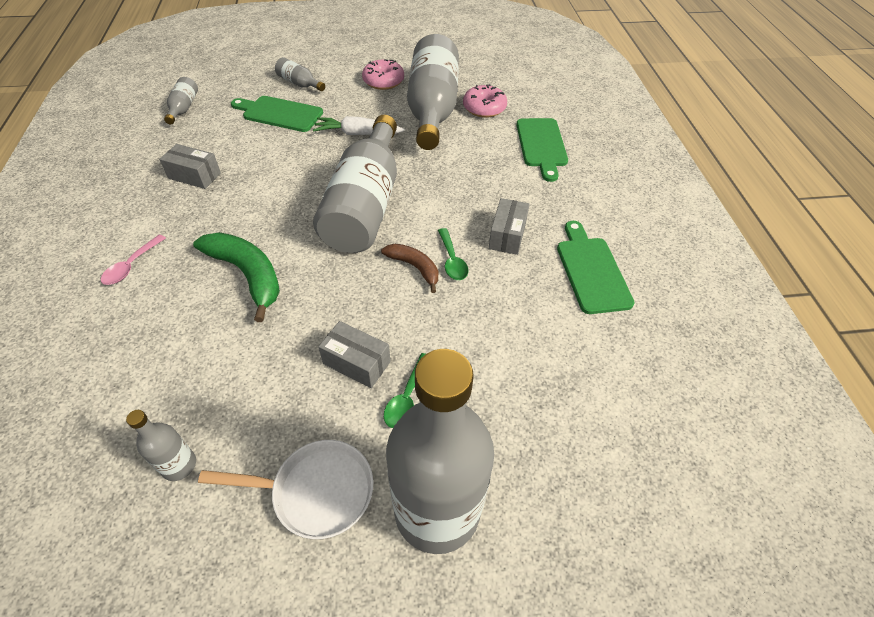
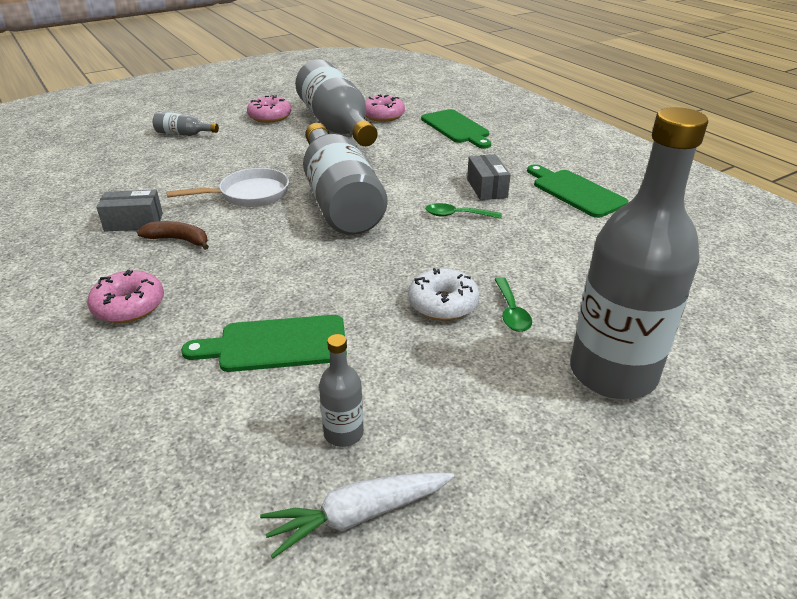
camera: 25 degrees left, 15 degrees down
pink spoon [101,235,166,285] -> pink donut [87,270,164,323]
grey bottle [164,77,198,124] -> none
green banana [193,232,280,322] -> none
white pan [198,440,373,539] -> white pan moved to [166,168,289,207]
green cutting board [231,96,323,132] -> green cutting board moved to [181,315,347,372]
white carrot [313,116,405,135] -> white carrot moved to [260,472,454,558]
grey box [318,321,391,388] -> white donut [408,268,479,321]
brown banana [381,244,438,293] -> brown banana moved to [137,221,209,250]
green spoon [438,228,468,280] -> green spoon turned 135 degrees clockwise [425,203,502,219]

